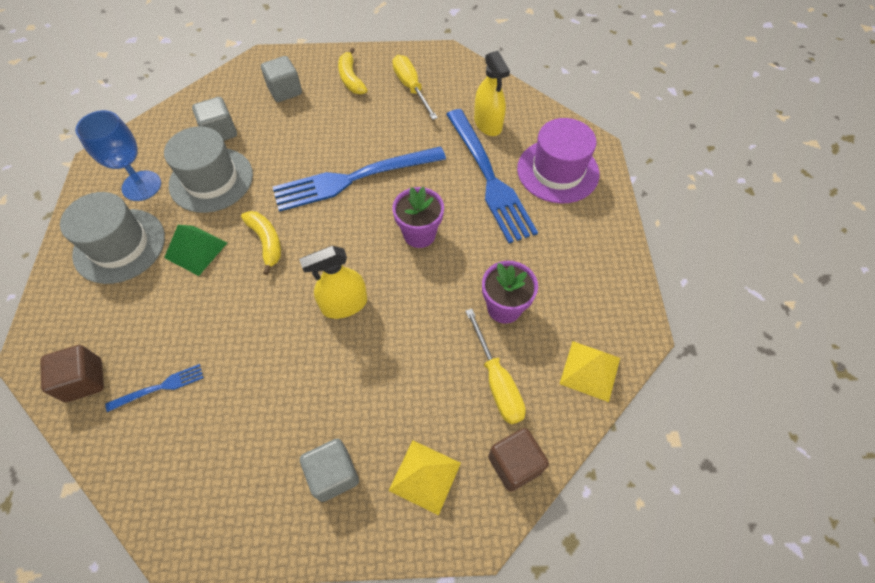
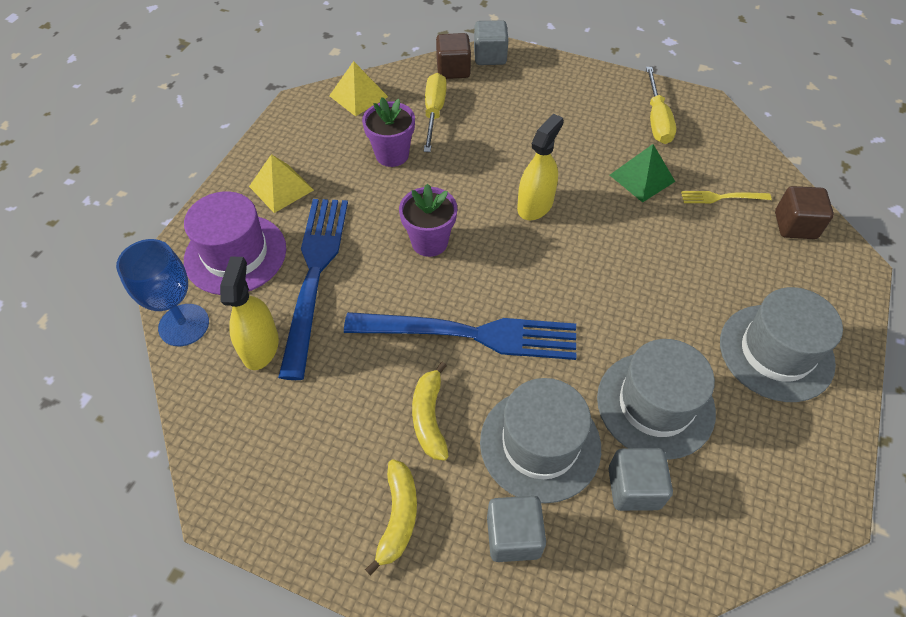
camera: 155 degrees left, 5 degrees down
blue goblet [75,110,161,201] -> blue goblet moved to [116,239,209,346]
blue fork [105,364,204,412] -> yellow fork [681,191,772,203]
green pyramid [164,225,227,276] -> green pyramid moved to [610,144,675,203]
yellow banana [241,211,281,275] -> yellow banana moved to [412,362,449,461]
yellow spray bottle [299,246,367,319] -> yellow spray bottle turned 60 degrees counterclockwise [517,114,564,220]
grey cube [300,439,359,502] -> grey cube moved to [474,20,508,65]
yellow pyramid [388,440,461,516] -> yellow pyramid moved to [249,154,314,213]
yellow screwdriver [392,55,438,120] -> yellow screwdriver moved to [646,67,676,144]
none -> grey hat [480,378,601,503]

